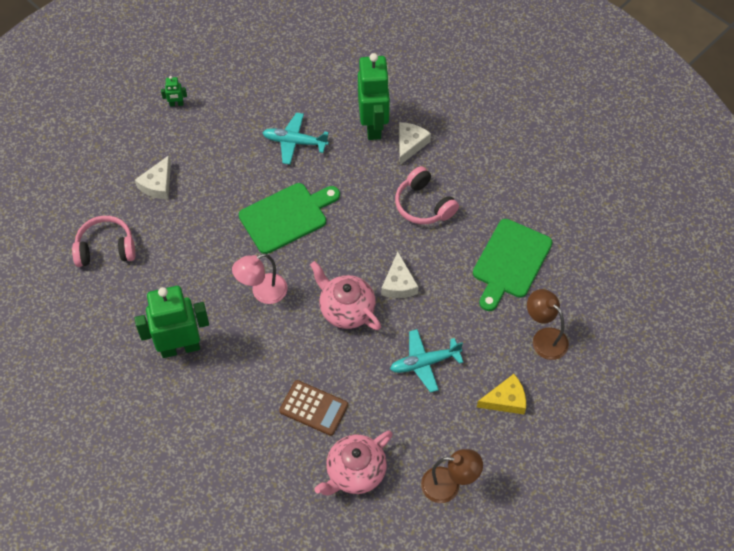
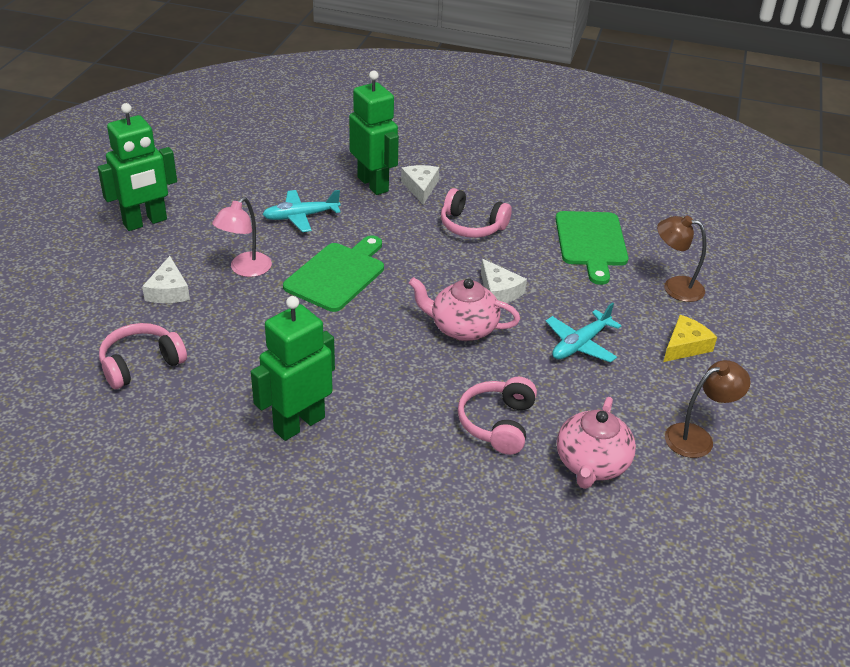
camera: 30 degrees left, 20 degrees down
green robot [161,76,187,107] -> green robot [98,103,177,231], size x2.48
pink lamp [232,253,288,304] -> pink lamp moved to [212,197,272,277]
brown calculator [279,380,348,436] -> pink headphones [458,377,537,455]

